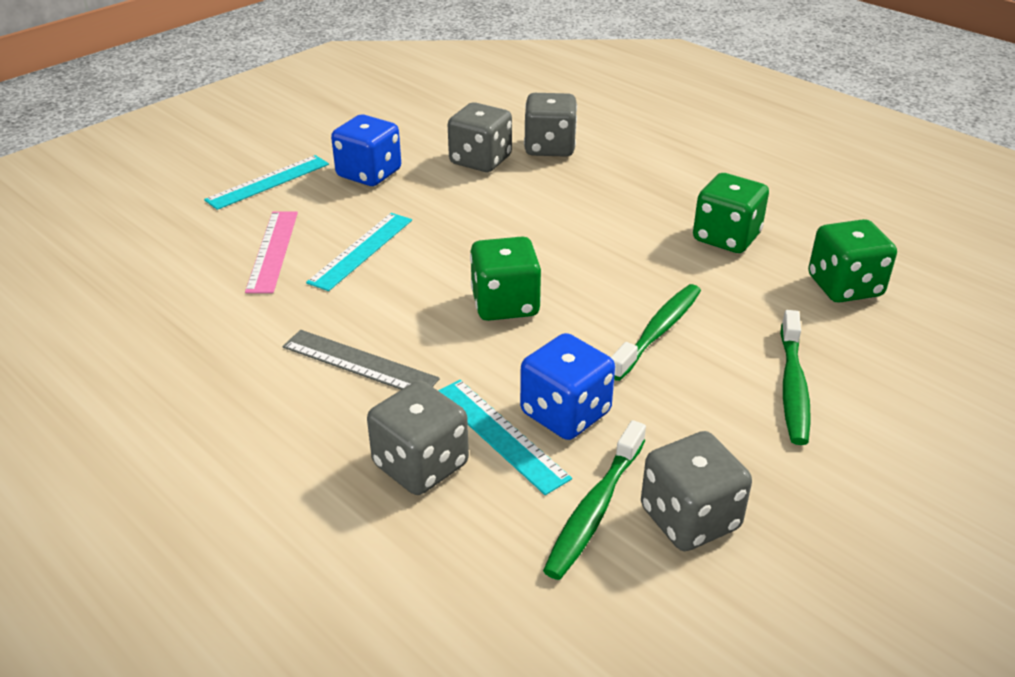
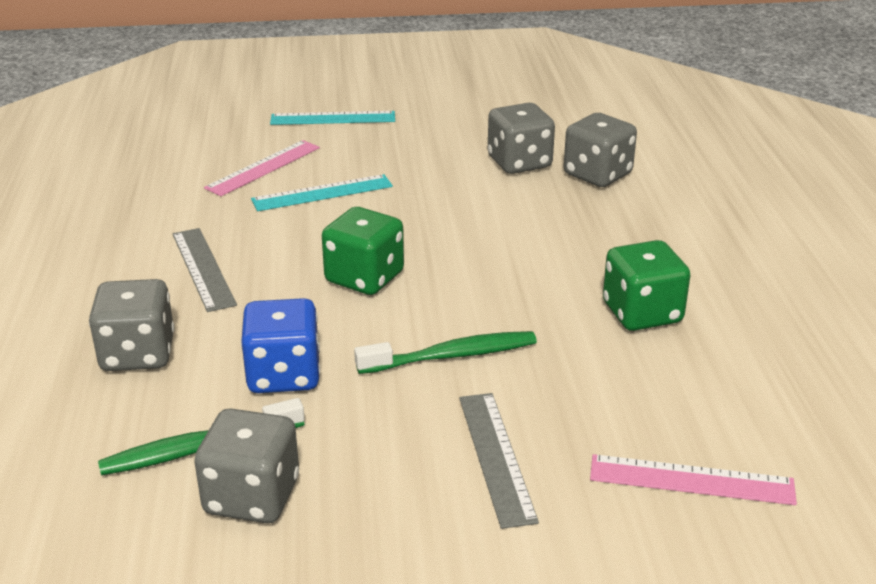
camera: 40 degrees right, 5 degrees down
blue dice [331,115,401,186] -> none
turquoise ruler [438,380,572,495] -> none
green toothbrush [780,310,811,445] -> grey ruler [459,393,539,529]
green dice [808,219,897,303] -> none
none -> pink ruler [590,454,797,505]

